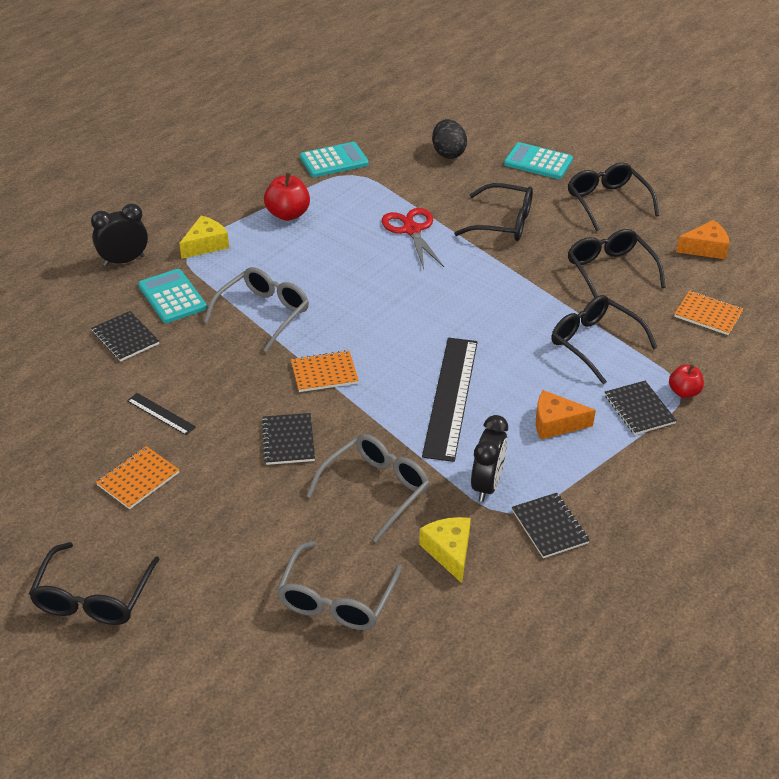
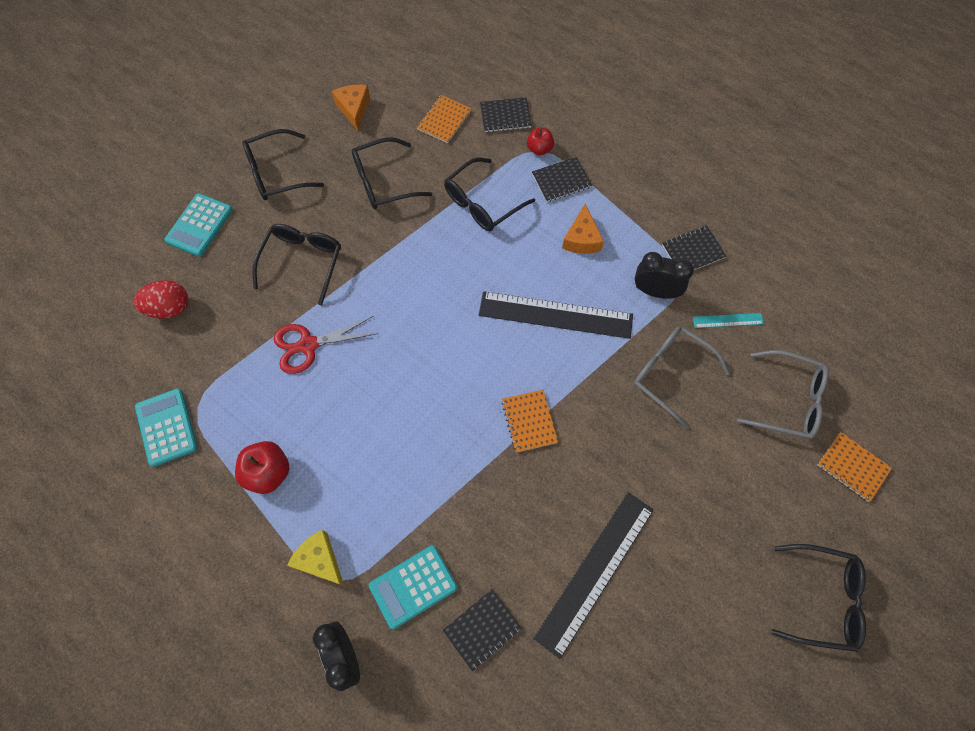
camera: 90 degrees left, 25 degrees up
orange notebook [96,446,179,509] -> orange notebook moved to [818,432,892,502]
black ruler [127,393,196,435] -> black ruler [533,492,654,659], size x2.20
grey glasses [204,267,309,352] -> none
black notebook [261,413,315,465] -> black notebook moved to [480,97,532,133]
yellow cheese [419,517,471,583] -> turquoise ruler [693,313,764,328]
black egg [432,119,467,159] -> red egg [133,280,188,319]

